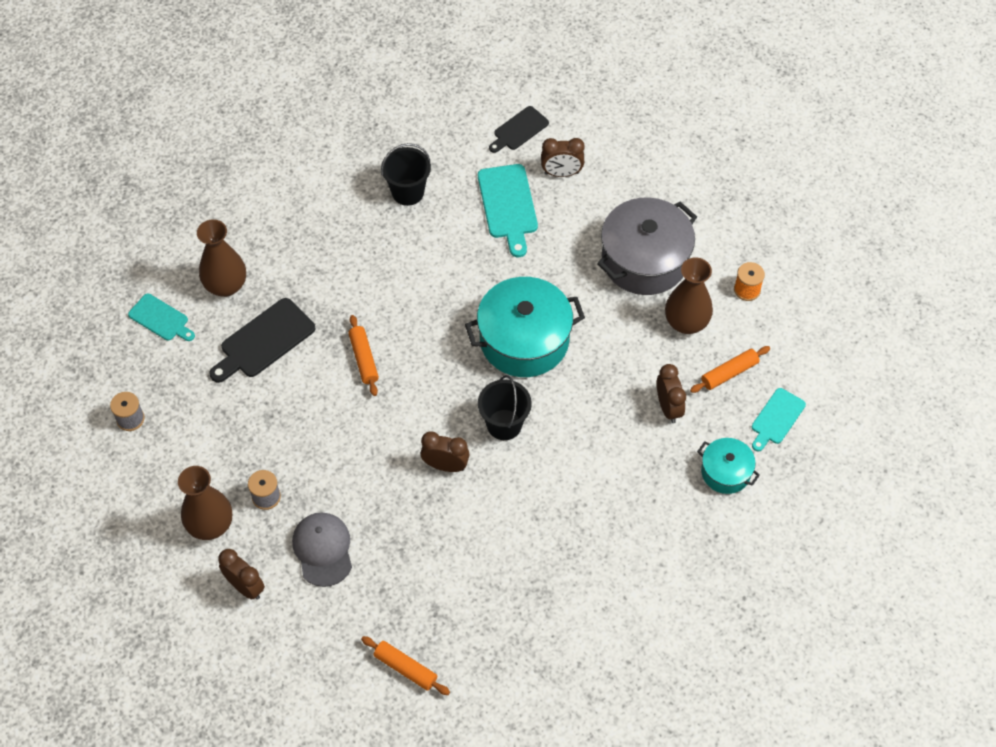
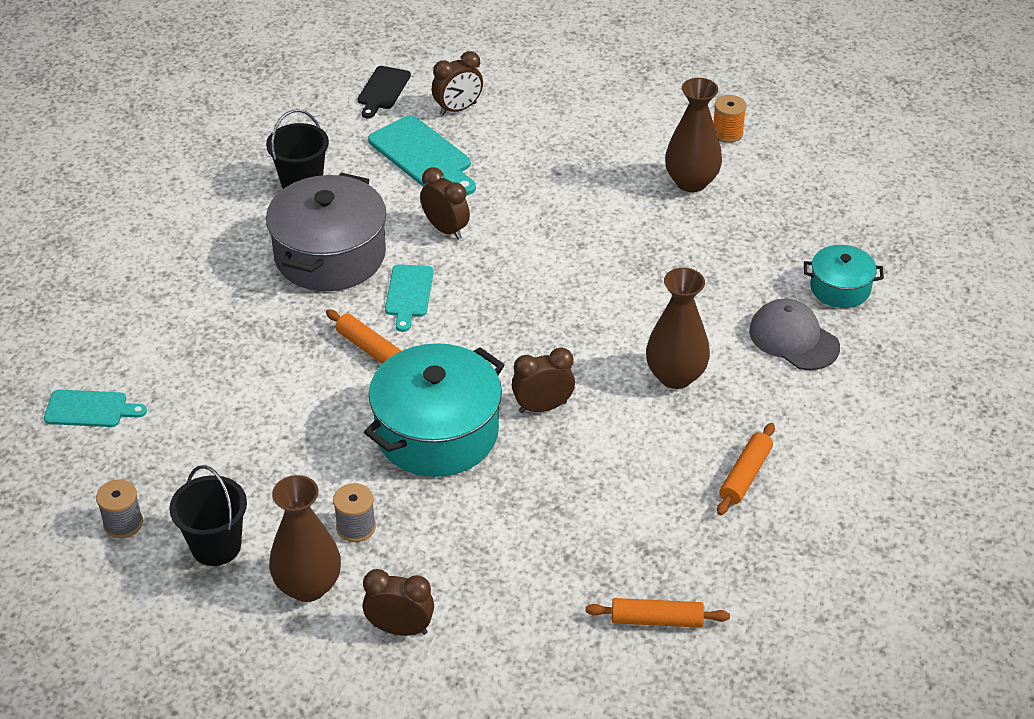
camera: 30 degrees left, 15 degrees down
brown vase [197,219,246,297] -> brown vase moved to [646,268,710,389]
black cutting board [209,298,315,383] -> none
grey cap [292,513,352,587] -> grey cap moved to [749,299,840,370]
turquoise pot [465,277,585,377] -> turquoise pot moved to [364,343,505,477]
black bucket [478,375,532,440] -> black bucket moved to [169,465,247,566]
grey pot [597,197,697,295] -> grey pot moved to [266,173,386,291]
brown clock [657,364,686,423] -> brown clock moved to [420,167,470,240]
orange rolling pin [690,346,770,393] -> orange rolling pin moved to [717,423,775,515]
turquoise cutting board [752,388,806,451] -> turquoise cutting board moved to [385,264,434,332]

